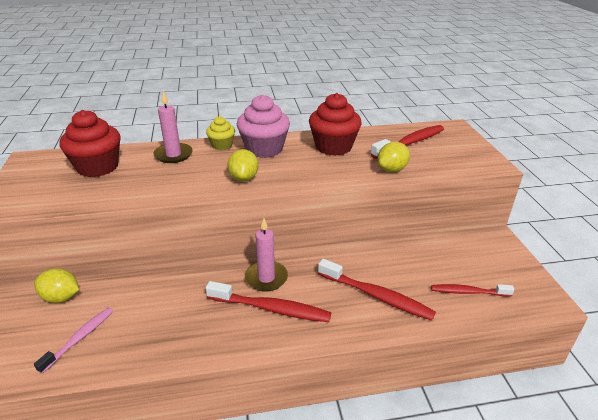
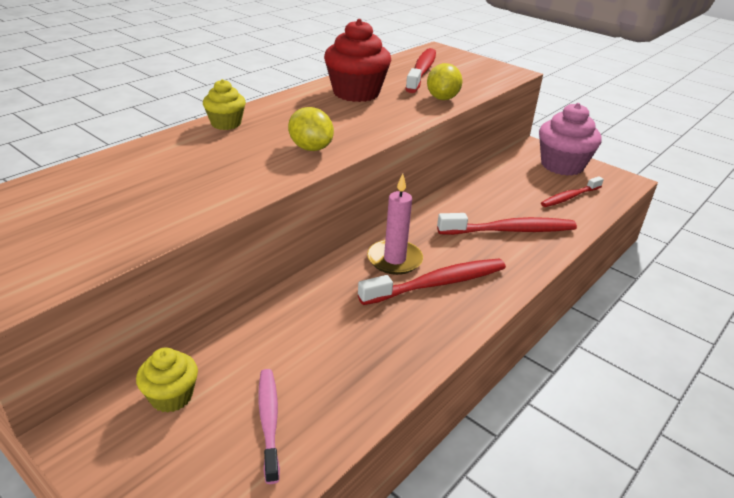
camera: 40 degrees left, 0 degrees up
yellow lemon [34,268,79,303] -> yellow cupcake [136,347,198,413]
red cupcake [60,110,121,177] -> none
pink candle [153,91,193,163] -> none
pink cupcake [237,95,290,158] -> pink cupcake moved to [539,103,602,176]

